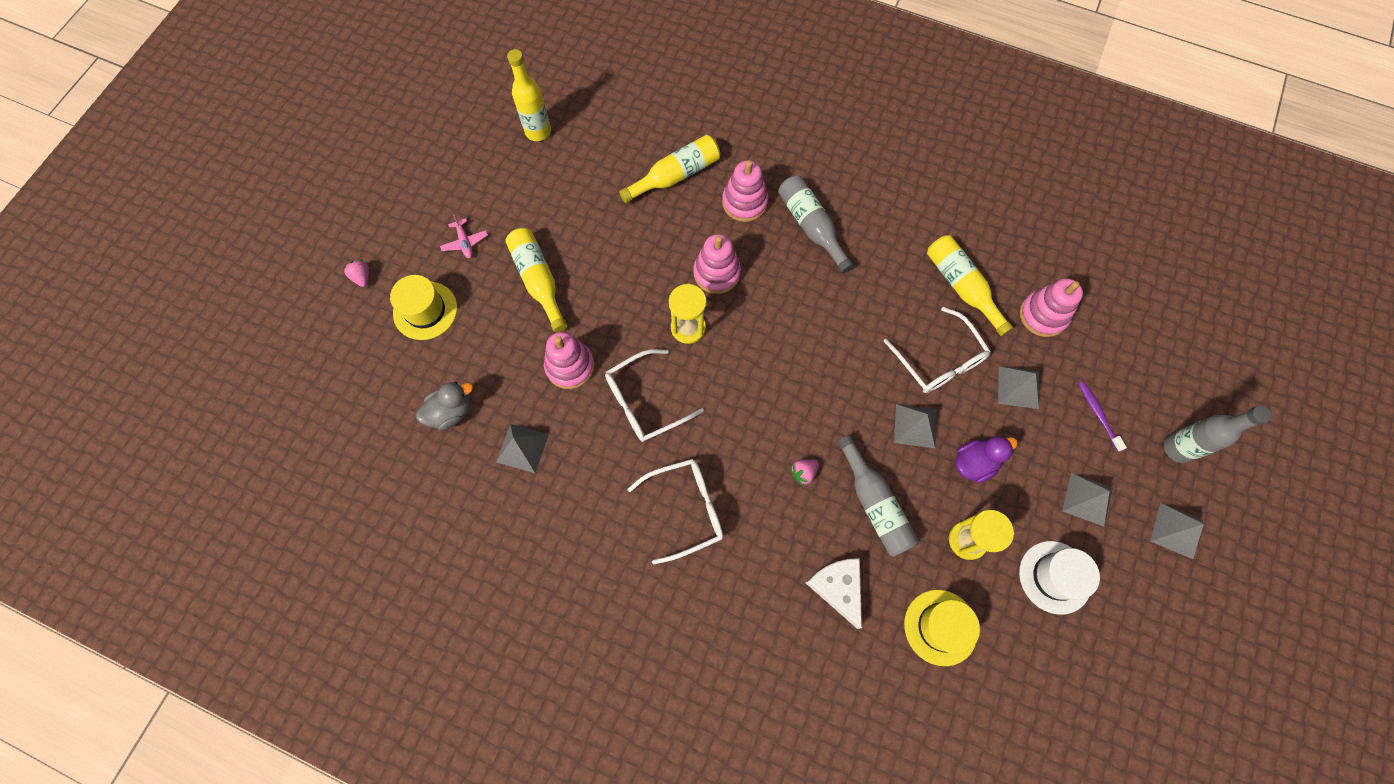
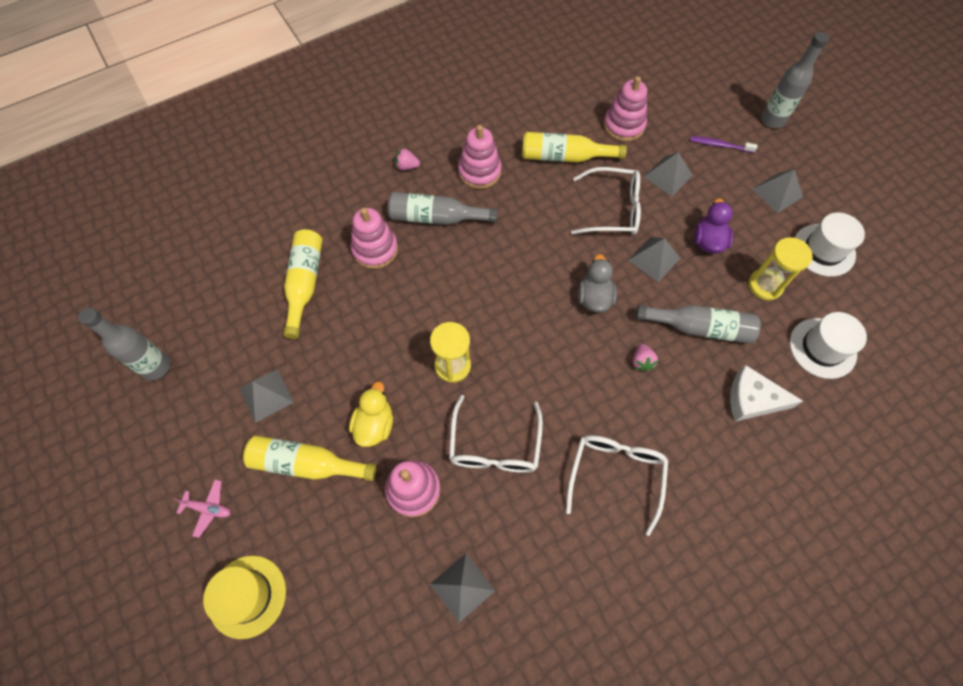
camera: 55 degrees left, 5 degrees down
pink strawberry [343,259,369,287] -> pink strawberry moved to [395,147,420,170]
grey duck [416,382,473,430] -> grey duck moved to [578,254,617,313]
yellow bottle [507,49,551,141] -> grey bottle [78,307,170,380]
pink stacking toy [693,234,741,294] -> pink stacking toy moved to [458,125,502,189]
yellow hat [904,590,980,666] -> white hat [790,312,867,379]
grey pyramid [1150,503,1204,559] -> grey pyramid moved to [240,369,294,423]
none -> yellow duck [349,381,393,447]

